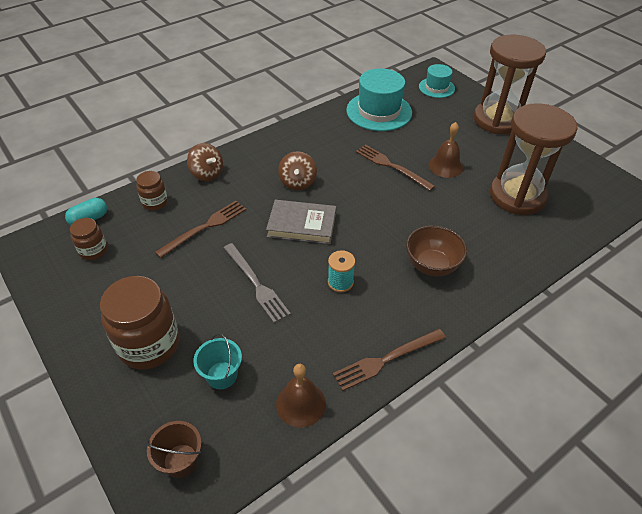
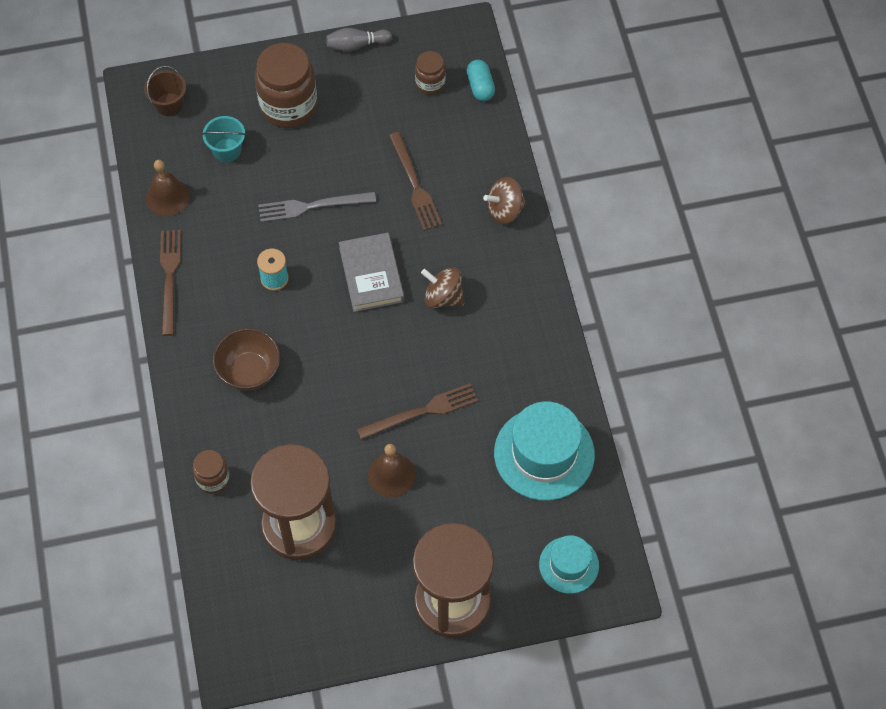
camera: 115 degrees right, 15 degrees up
brown jar [136,171,168,211] -> brown jar moved to [193,450,230,494]
grey book [266,200,336,244] -> grey book turned 45 degrees counterclockwise [339,233,404,312]
none -> grey bowling pin [326,28,392,52]

